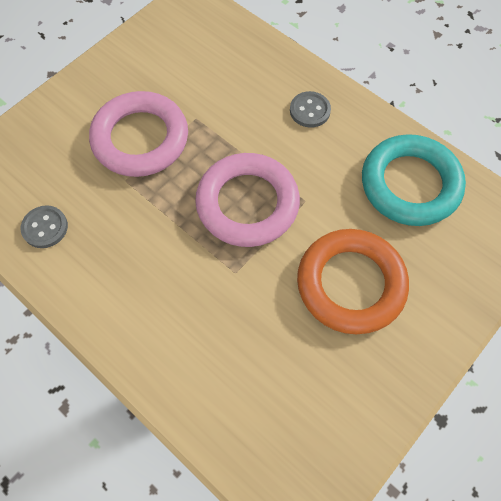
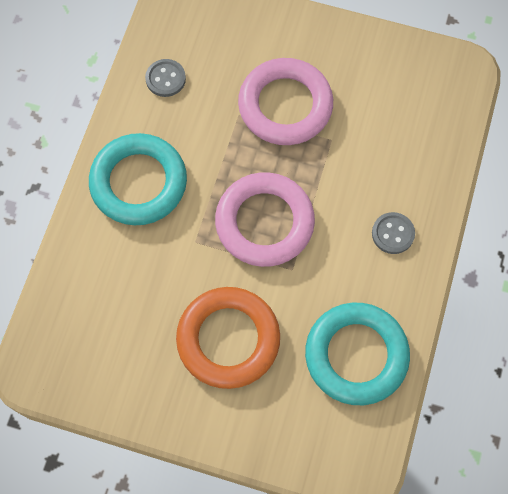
camera: 65 degrees right, 5 degrees up
none -> turquoise ring [89,133,187,225]

